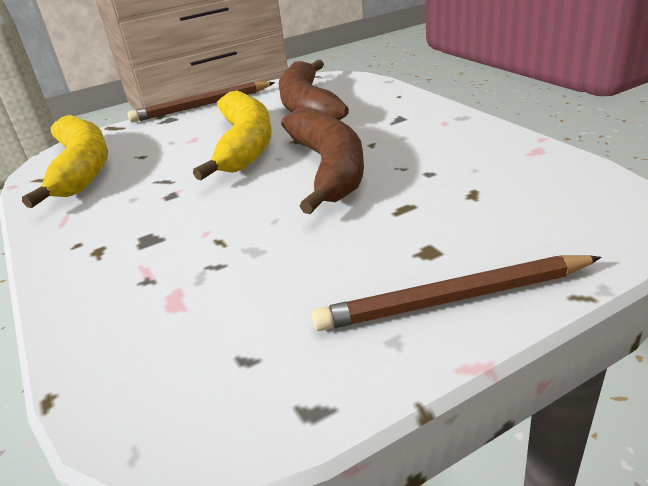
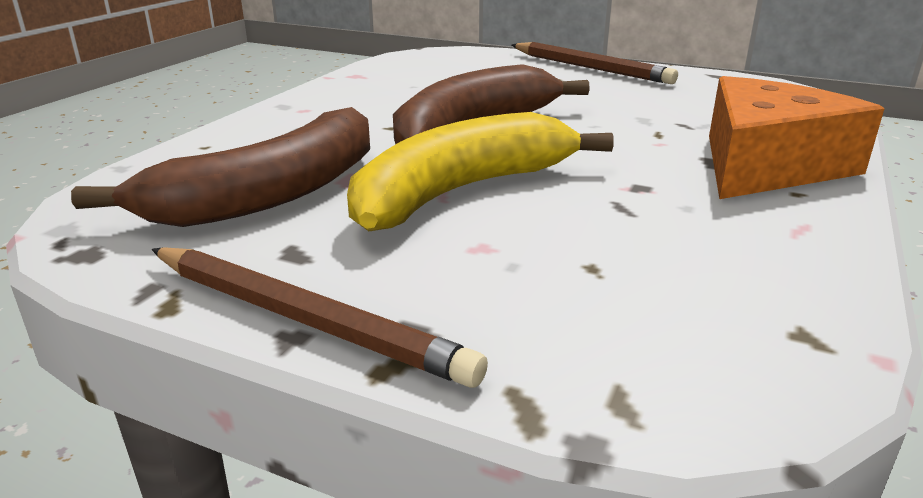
camera: 130 degrees left, 5 degrees down
yellow banana [22,115,108,208] -> none
none -> orange cheese [709,76,884,199]

